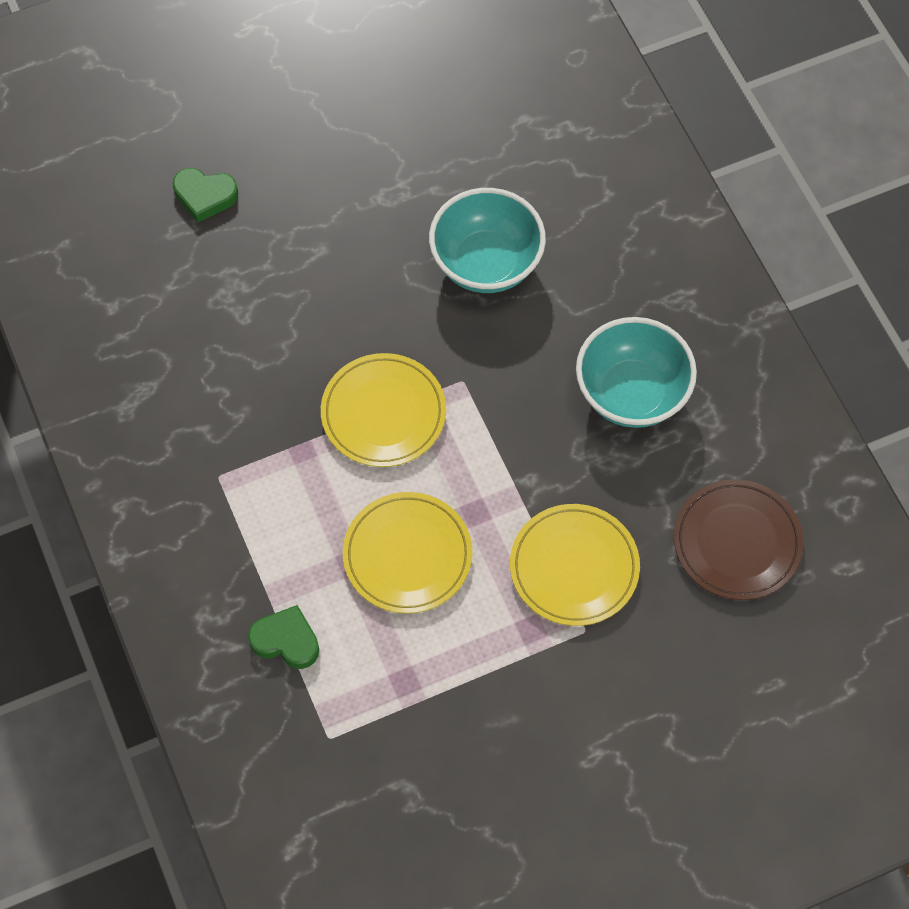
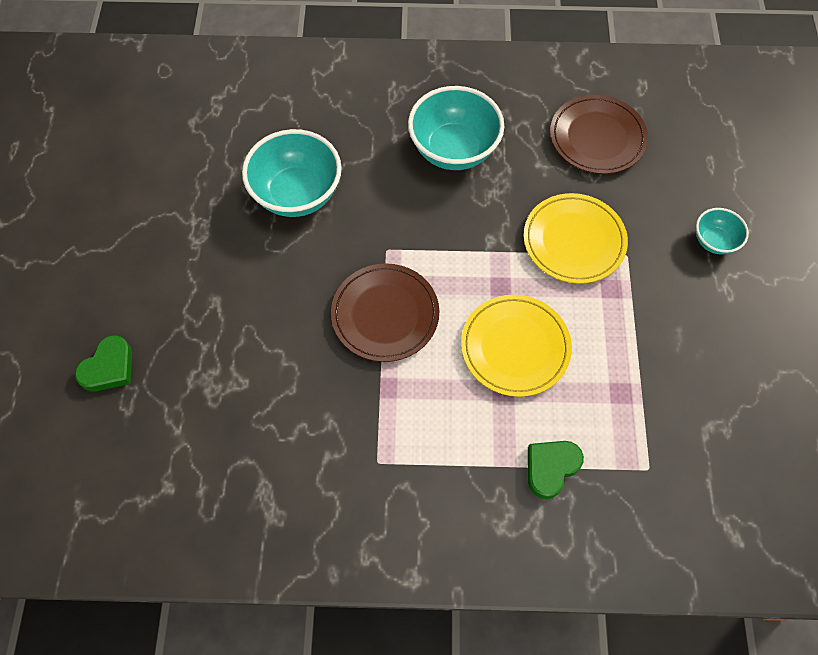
camera: 65 degrees left, 0 degrees up
yellow plate [321,353,446,467] -> brown plate [331,263,439,362]
none -> turquoise bowl [696,208,749,255]

